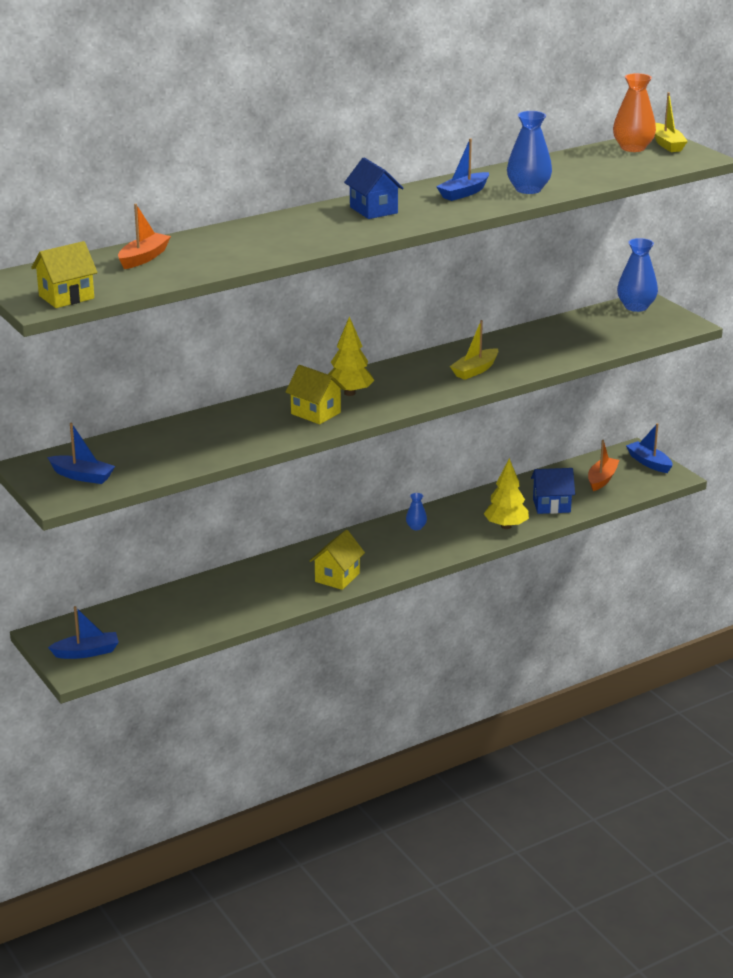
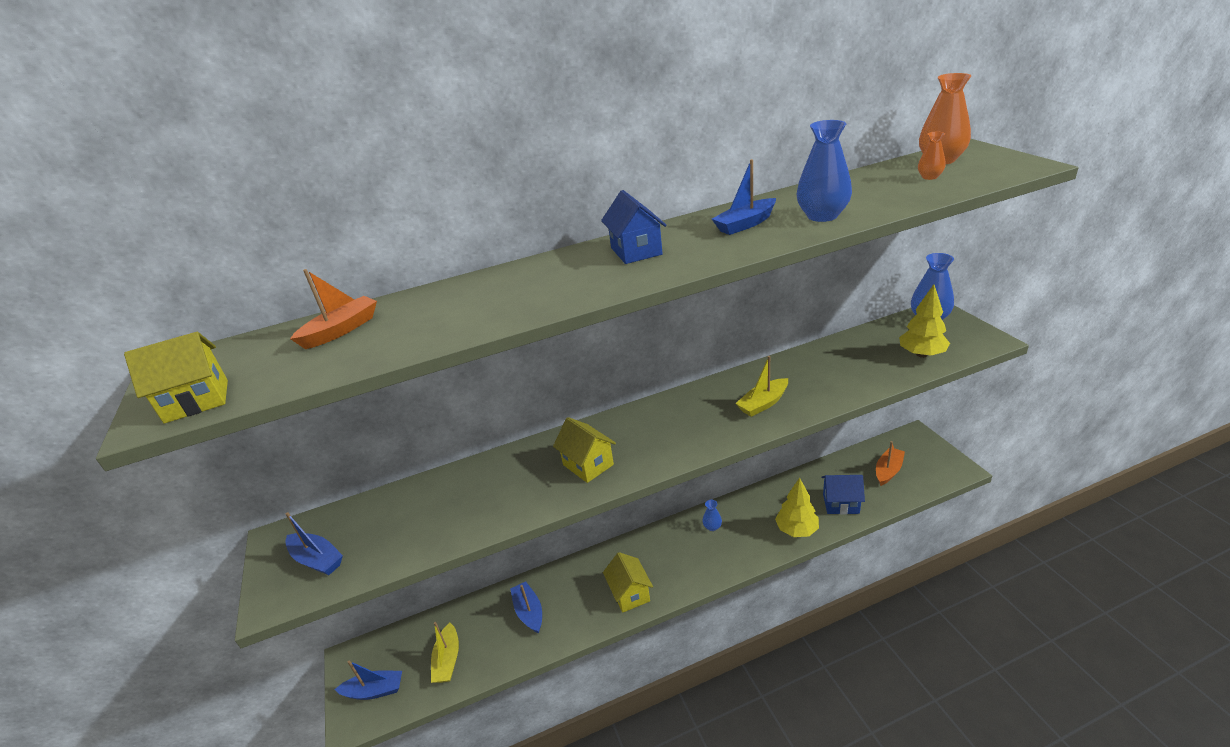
camera: 15 degrees right, 5 degrees up
yellow house [310,530,365,590] -> yellow house turned 60 degrees counterclockwise [603,552,653,613]
yellow tree [328,316,375,396] -> yellow tree moved to [899,284,950,358]
blue boat [626,423,673,473] -> blue boat moved to [510,582,542,633]
yellow boat [655,92,688,152] -> yellow boat moved to [431,622,459,683]
none -> orange vase [918,132,945,180]

